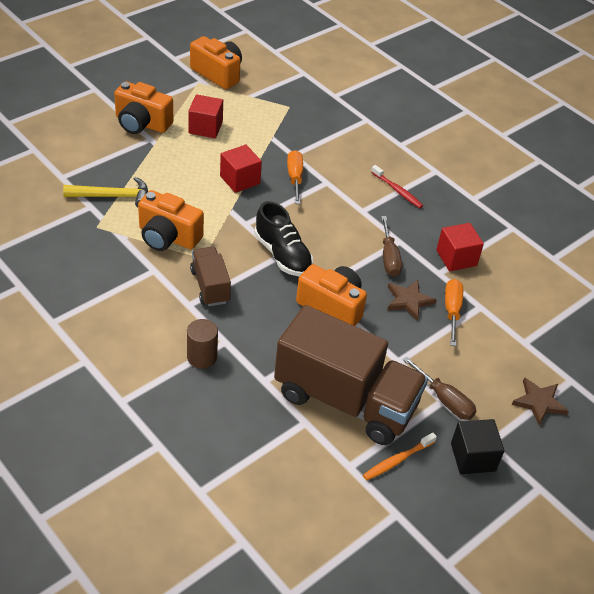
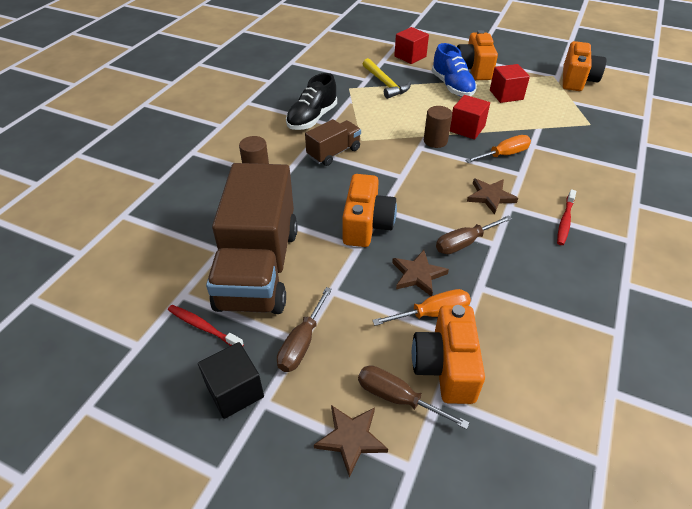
camera: 70 degrees right, 0 degrees up
orange camera [138,190,204,251] -> orange camera moved to [412,305,485,404]
black shoe [254,201,313,276] -> black shoe moved to [286,73,337,130]
orange toothbrush [363,433,437,481] -> red toothbrush [168,305,244,346]
red cube [436,223,484,271] -> red cube moved to [394,27,429,64]
none -> brown screwdriver [358,365,470,430]
none -> brown cylinder [424,106,452,148]
none -> blue shoe [432,43,477,97]
none -> brown star [467,179,518,215]

